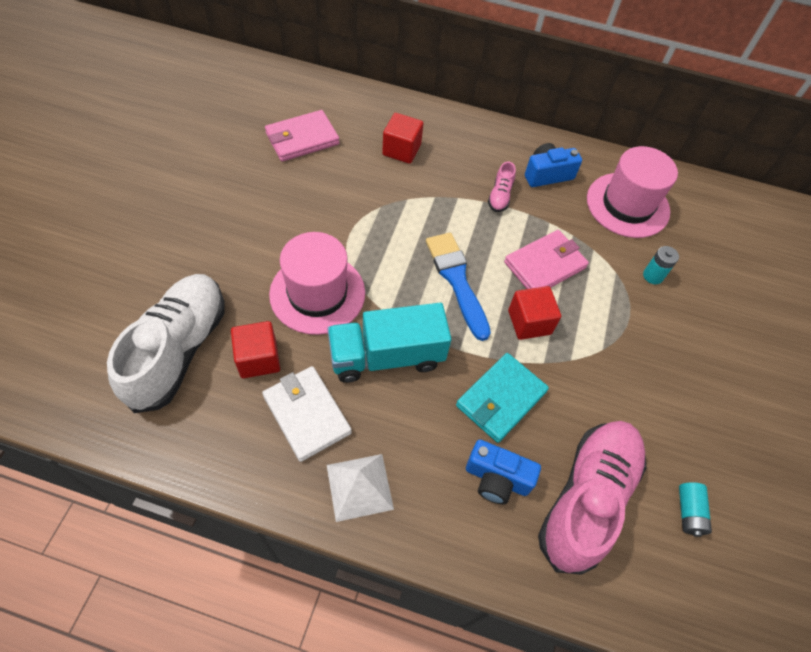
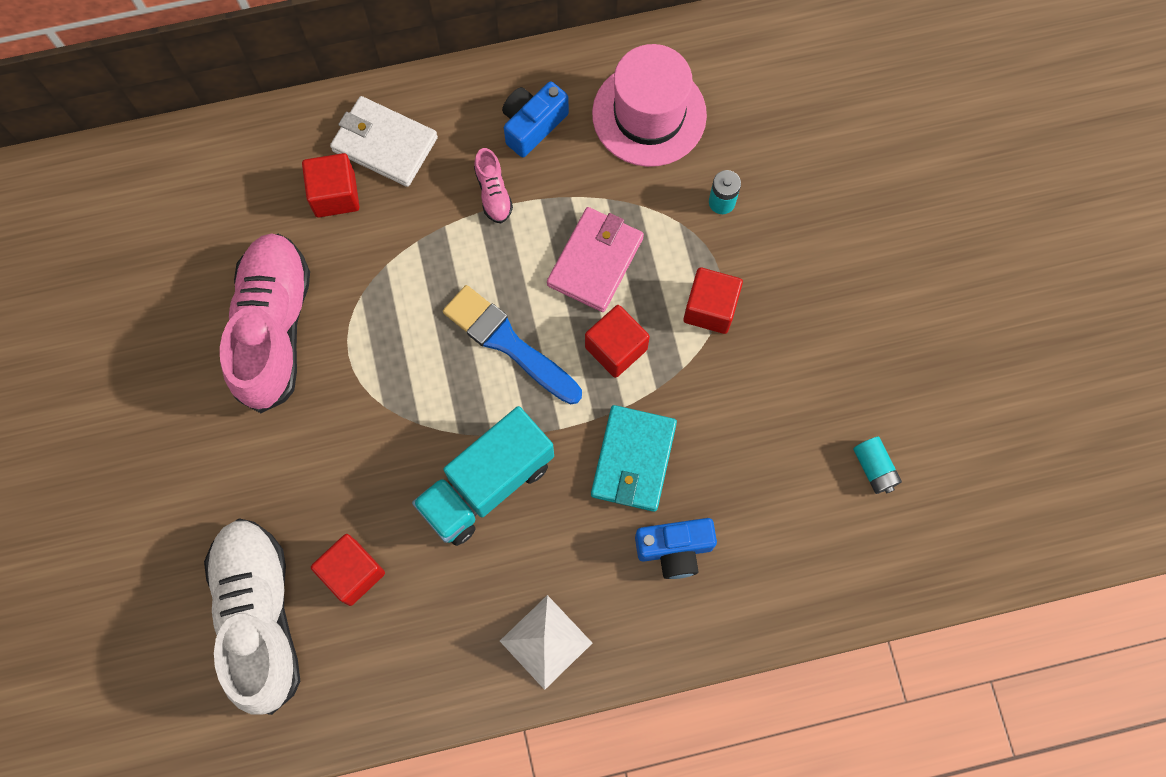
camera: 25 degrees left, 15 degrees up
white wallet [262,366,352,462] -> white wallet moved to [330,96,438,187]
pink wallet [265,110,340,162] -> none
pink hat [269,232,365,335] -> none
pink shoe [538,421,646,575] -> pink shoe moved to [220,234,310,413]
none -> red cube [683,267,743,334]

